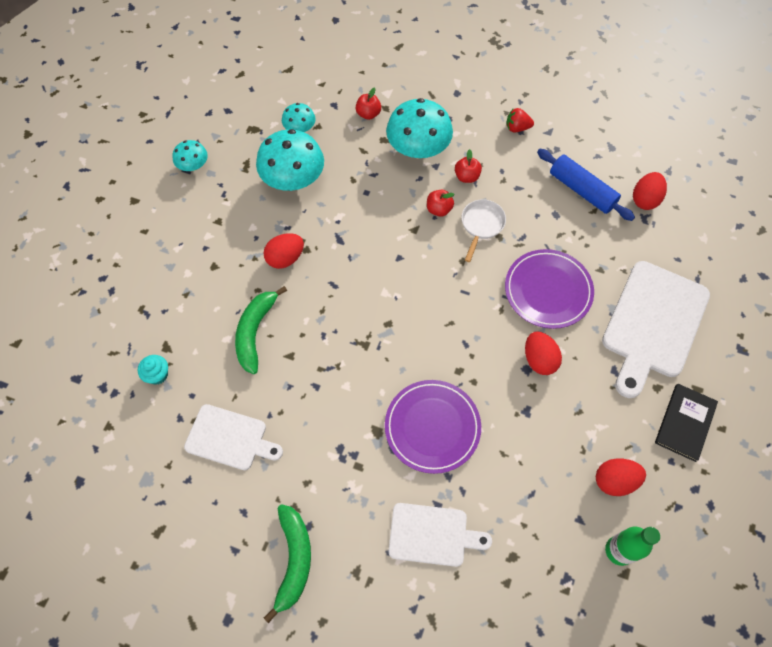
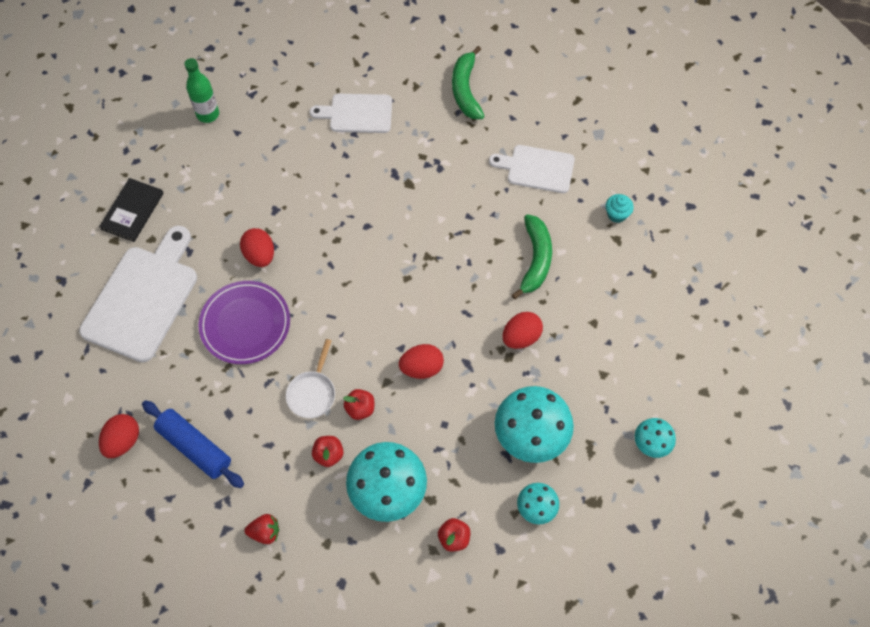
camera: 175 degrees right, 0 degrees up
purple plate [385,380,481,474] -> none
red egg [596,458,646,496] -> red egg moved to [399,344,444,379]

